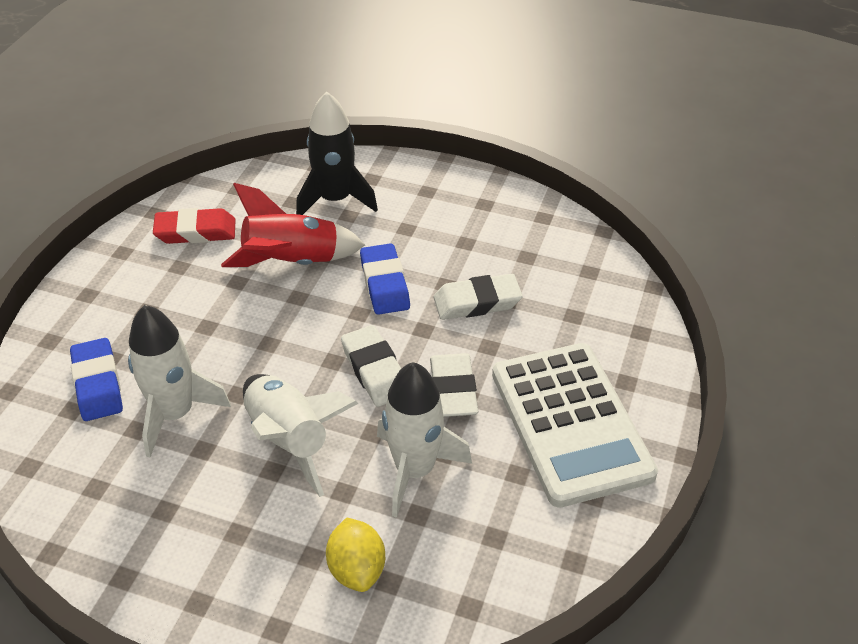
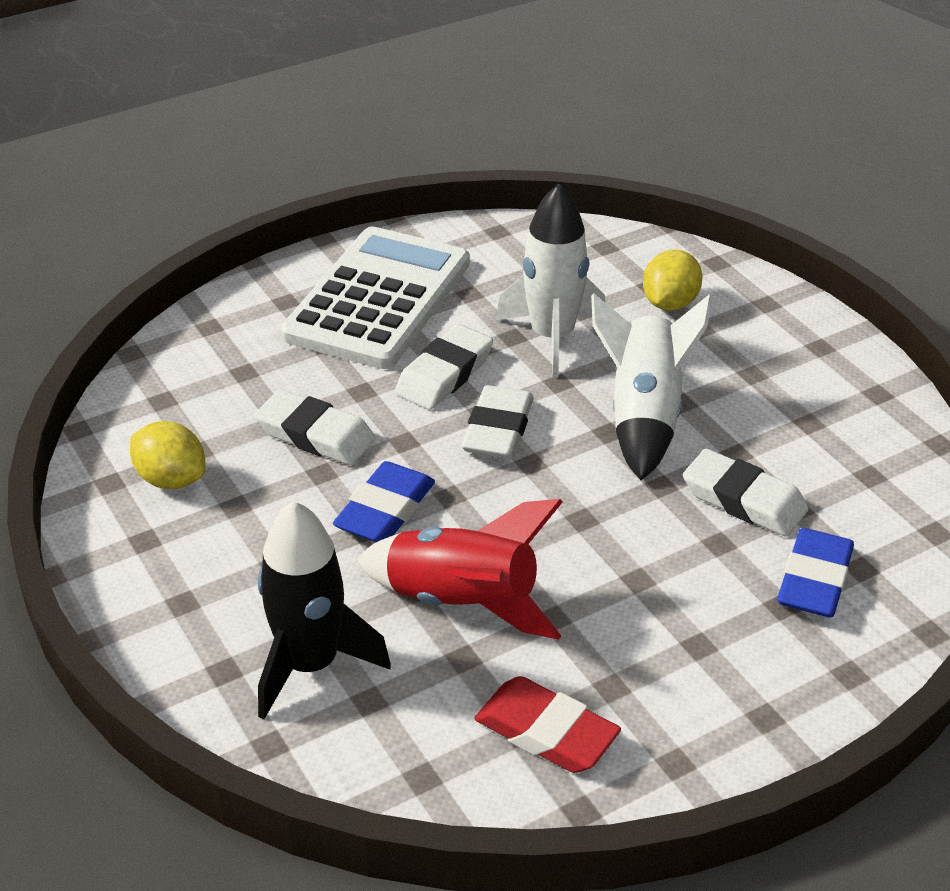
camera: 140 degrees left, 5 degrees down
white rocket [128,305,231,458] -> white eraser [683,449,809,537]
none -> yellow lemon [130,421,205,489]

